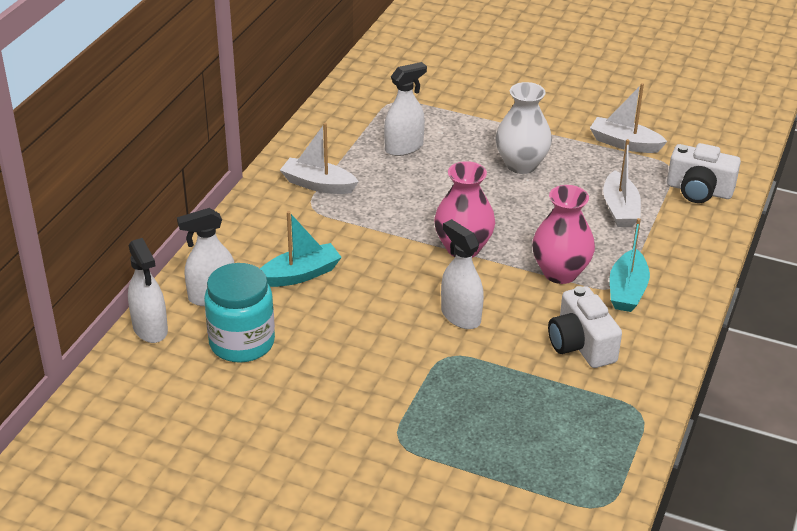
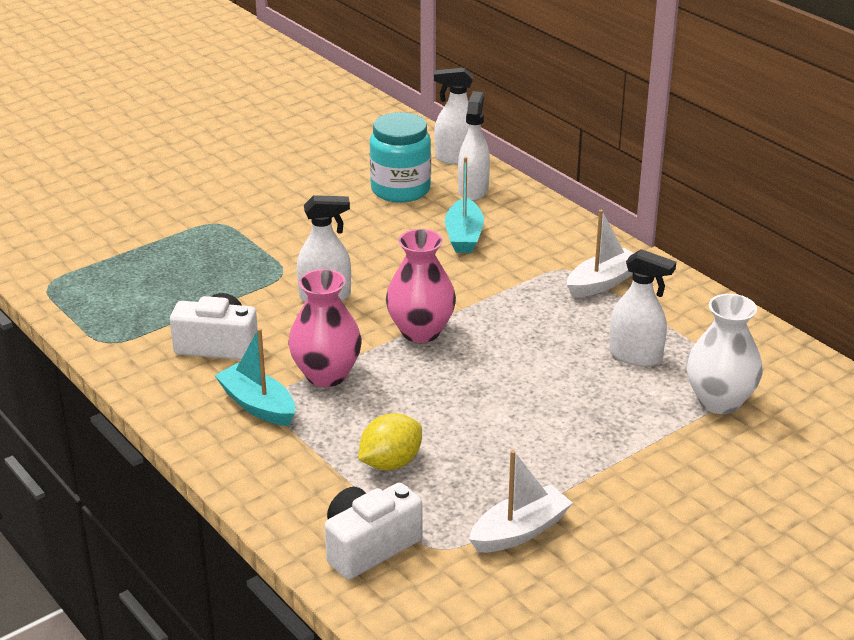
camera: 120 degrees right, 5 degrees down
white spray bottle [384,62,427,156] -> white spray bottle turned 60 degrees counterclockwise [609,249,676,366]
white vase [495,82,552,174] -> white vase moved to [686,294,763,414]
white boat [603,139,641,227] -> yellow lemon [358,413,422,470]

